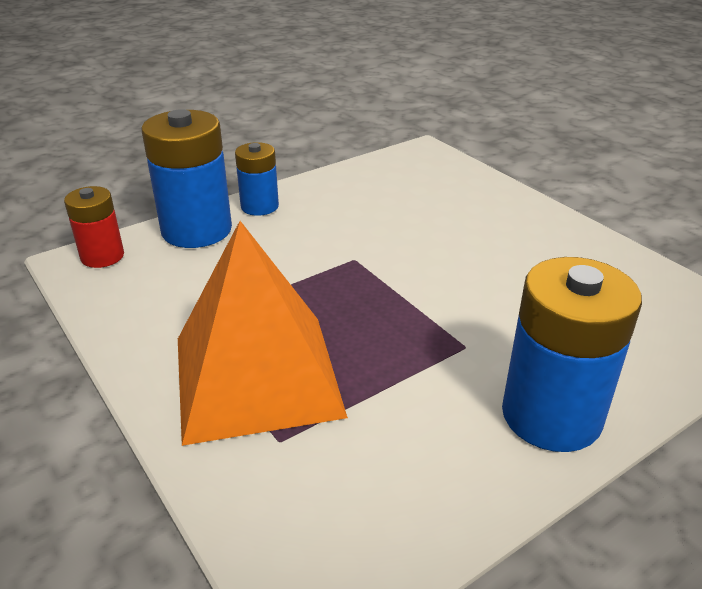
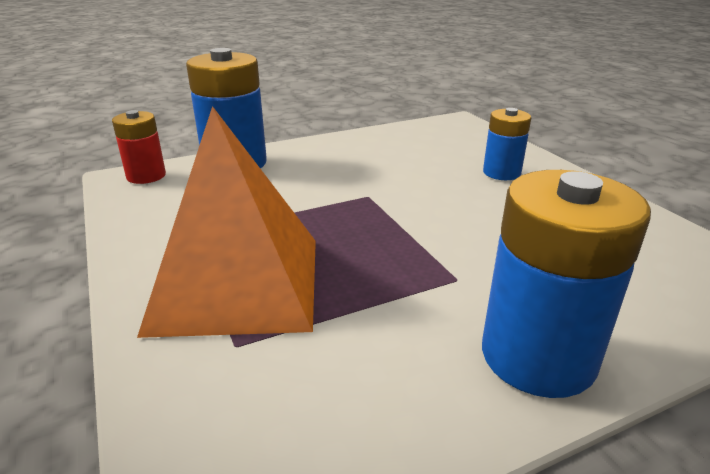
camera: 10 degrees right, 5 degrees down
blue battery [235,142,279,216] -> blue battery moved to [483,108,531,180]

